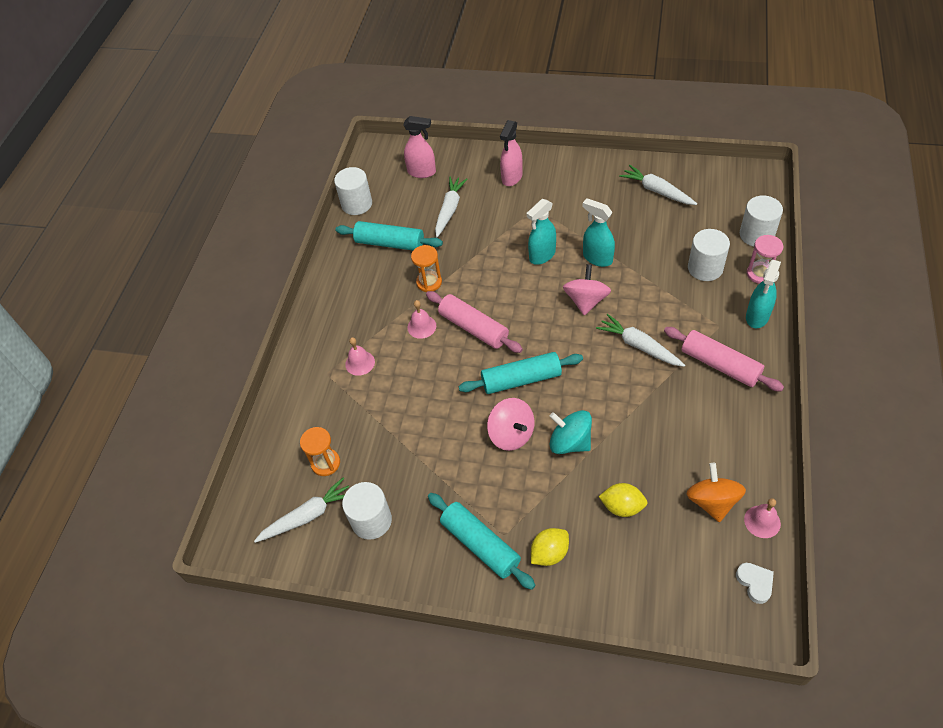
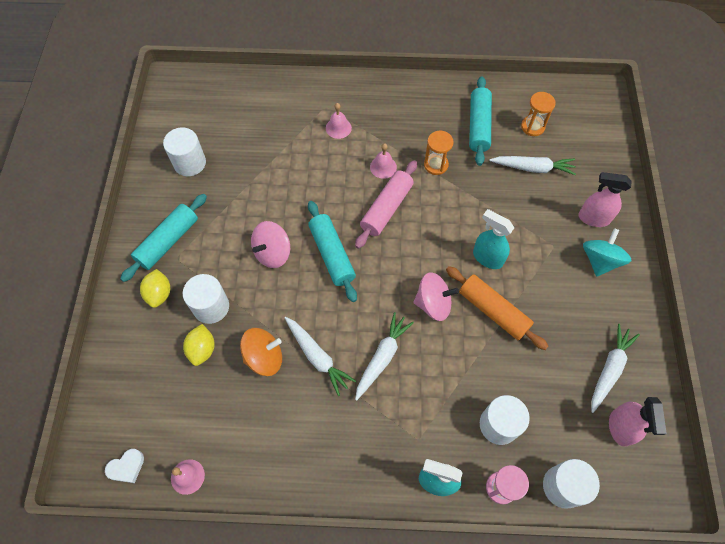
camera: 75 degrees right, 10 degrees up
white carrot [254,477,349,543] -> white carrot moved to [285,317,356,396]
orange hourglass [300,427,340,476] -> orange hourglass moved to [521,92,556,136]
white cylinder [334,167,372,215] -> white cylinder moved to [183,274,229,324]
pink spray bottle [403,116,436,178] -> pink spray bottle moved to [609,397,667,447]
yellow lemon [531,528,569,566] -> yellow lemon turned 45 degrees clockwise [140,269,170,308]
turquoise spinning top [549,410,592,454] -> turquoise spinning top moved to [583,228,631,277]
turquoise spray bottle [583,198,615,267] -> orange rolling pin [446,266,549,350]
pink rolling pin [664,327,784,392] -> none
orange spinning top [687,463,746,522] -> orange spinning top moved to [240,328,282,376]

